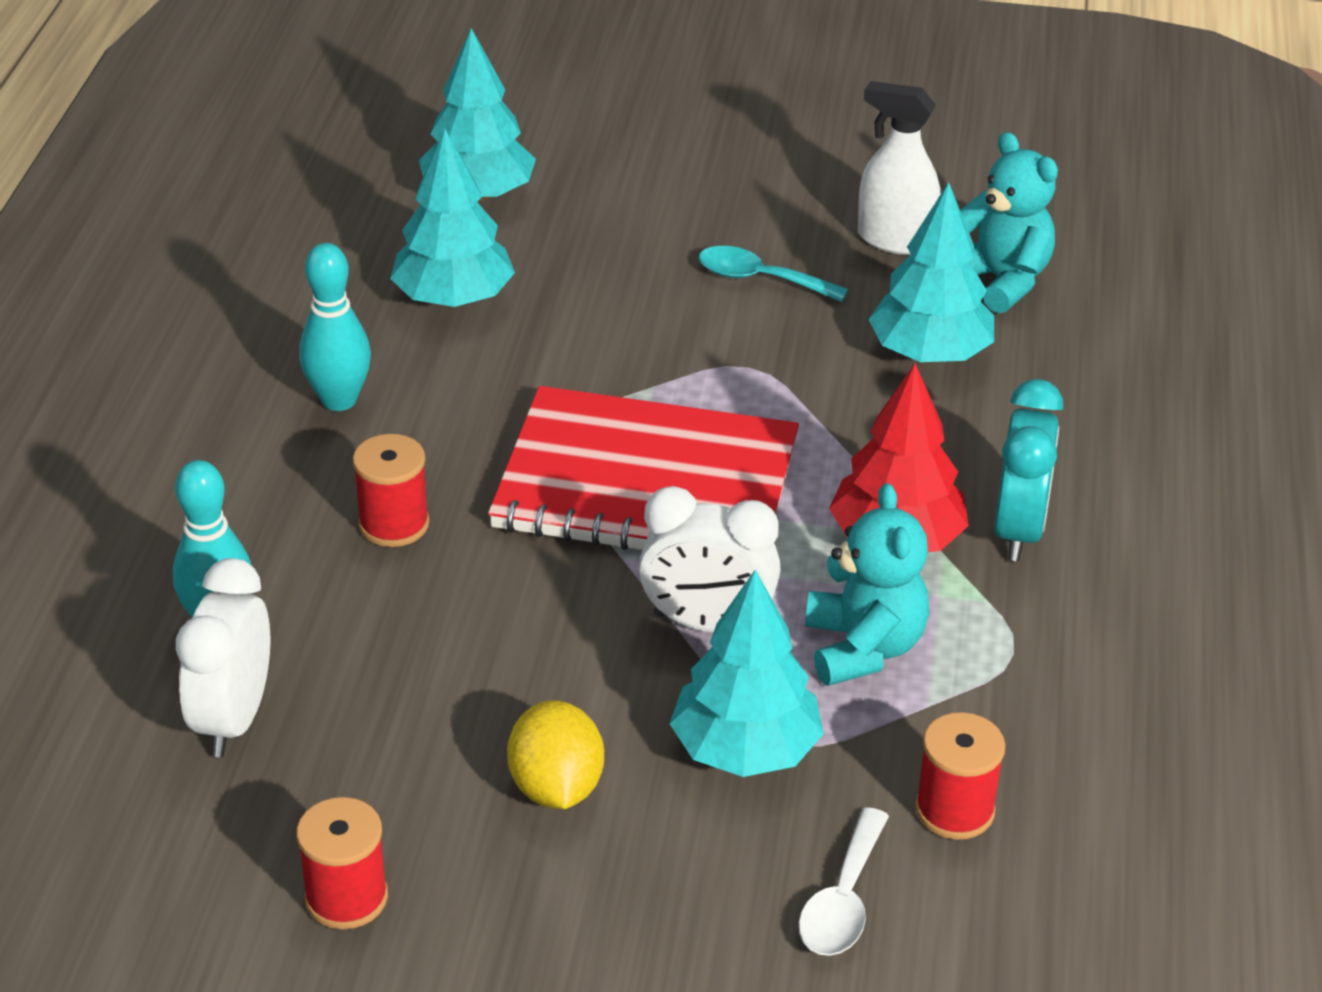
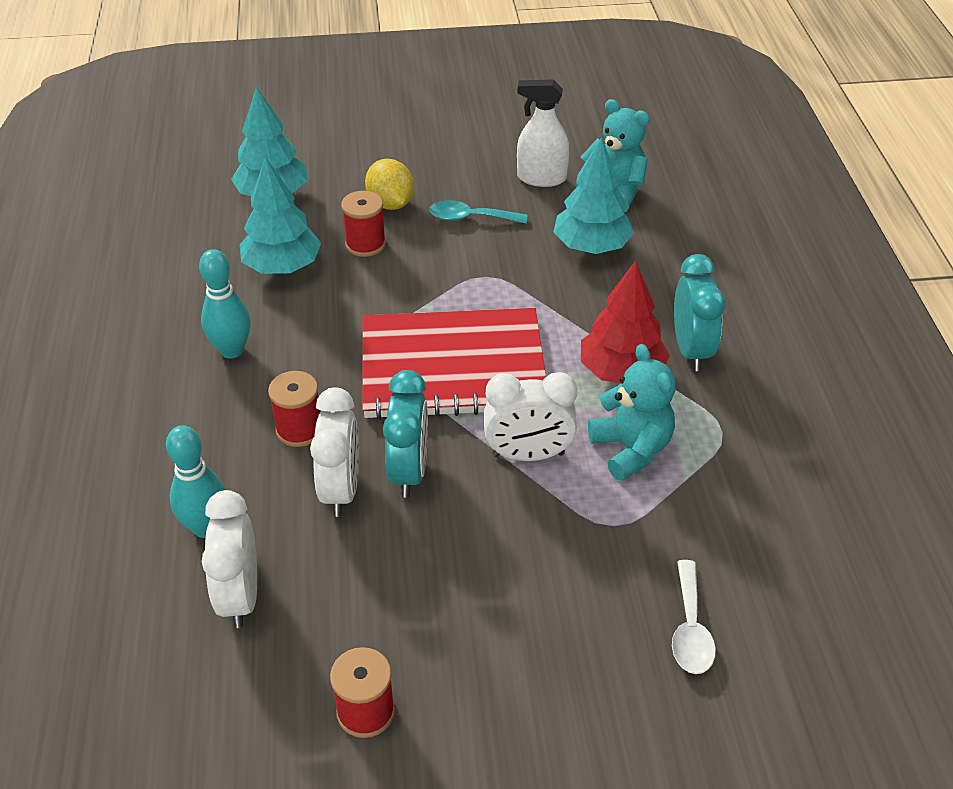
camera: 15 degrees left, 5 degrees up
yellow lemon [507,700,604,809] -> yellow lemon moved to [365,159,414,210]
turquoise tree [670,570,824,777] -> none
red spool [915,712,1005,840] -> red spool moved to [341,191,386,257]
none -> white clock [310,388,359,517]
none -> turquoise clock [383,370,428,498]

